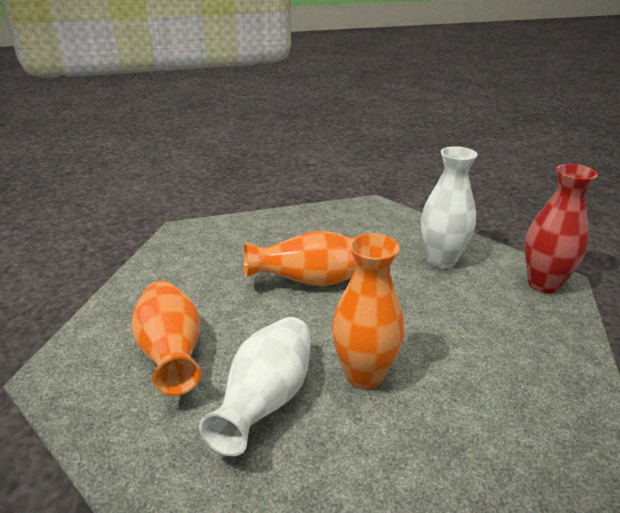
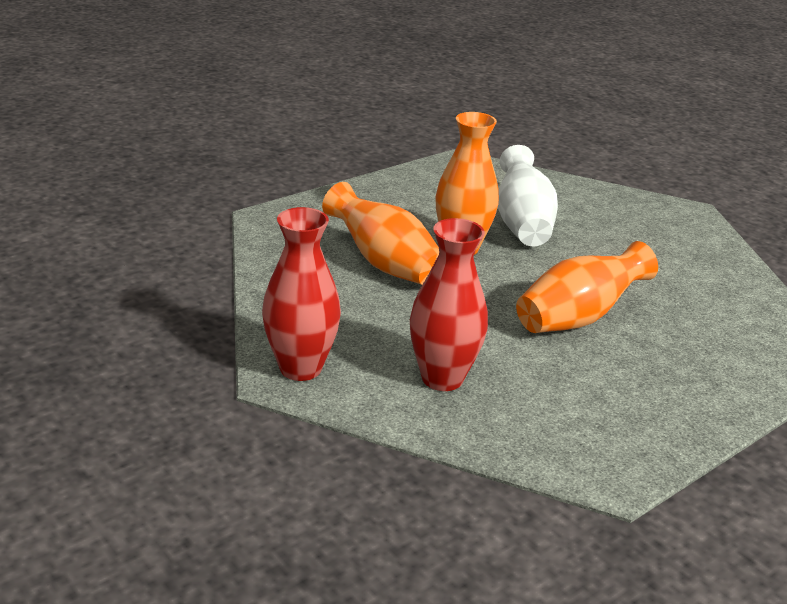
camera: 155 degrees right, 0 degrees up
orange vase [131,281,201,396] -> orange vase moved to [322,182,439,285]
white vase [421,146,478,269] -> red vase [410,218,488,391]

